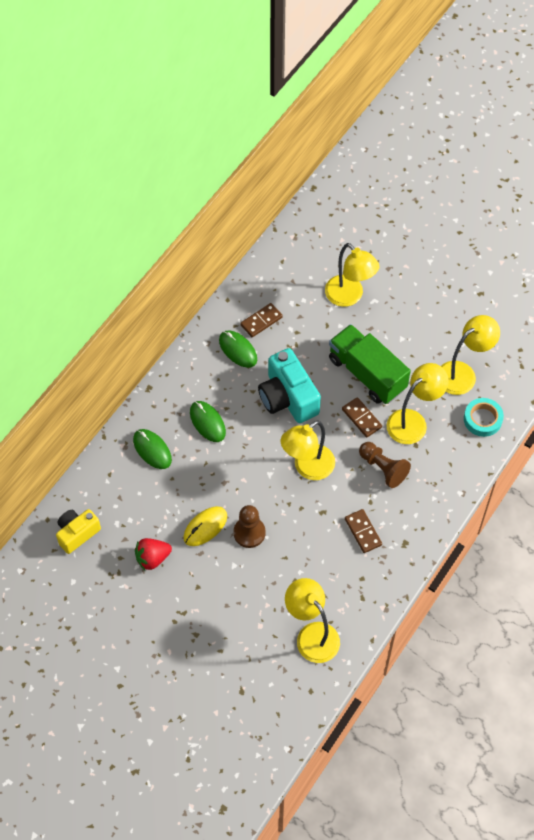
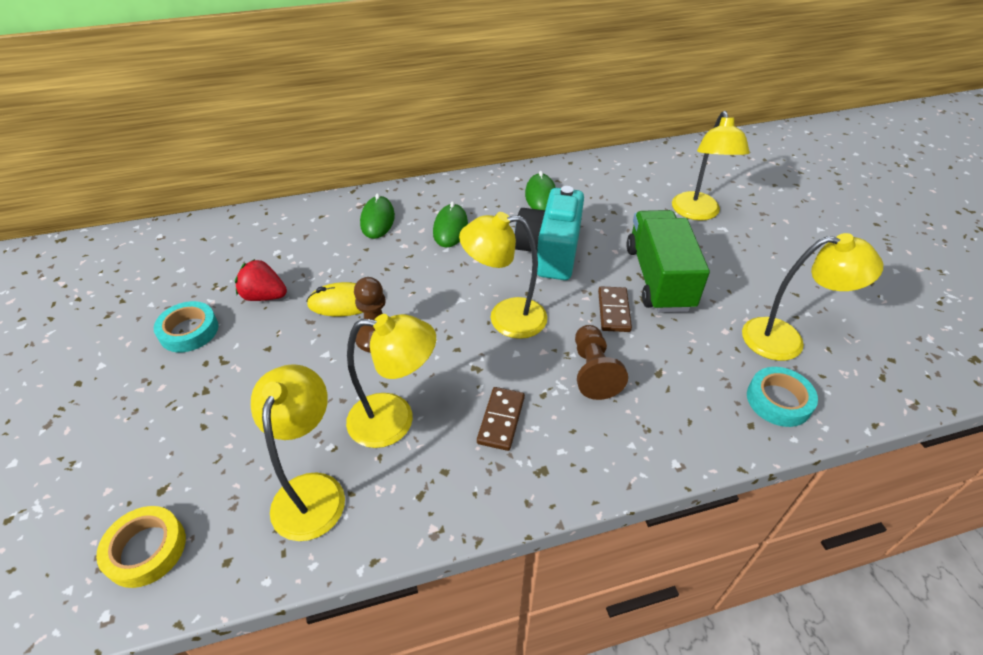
camera: 40 degrees right, 15 degrees down
yellow camera [56,509,101,554] -> none
brown domino [240,303,283,337] -> none
yellow lamp [387,363,449,444] -> yellow lamp moved to [346,314,436,448]
none -> yellow tape [96,506,186,588]
none -> turquoise tape [154,301,218,352]

